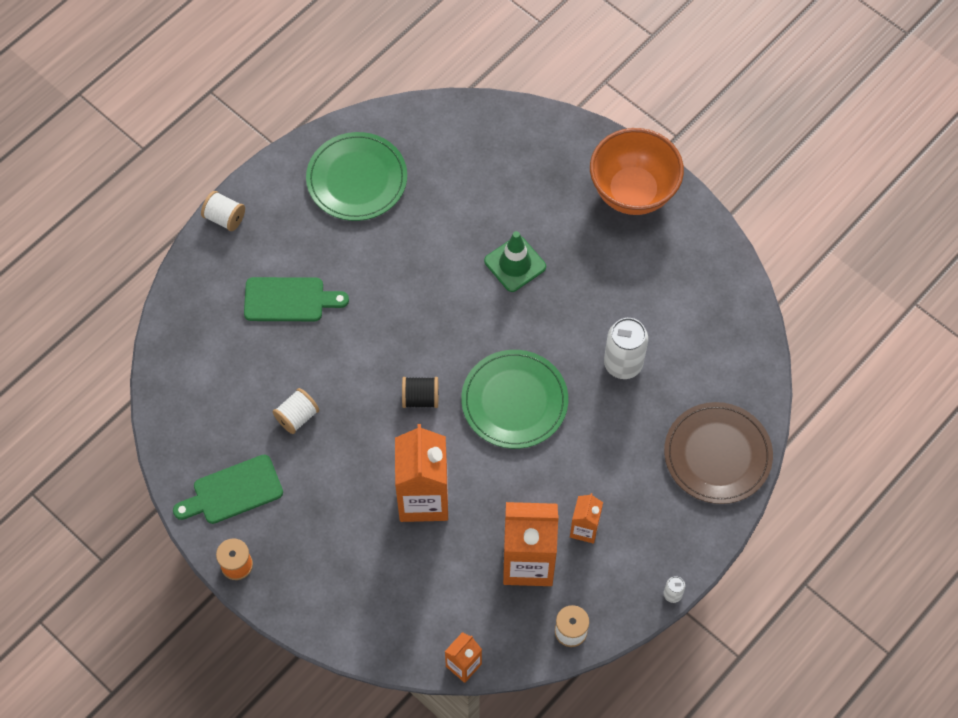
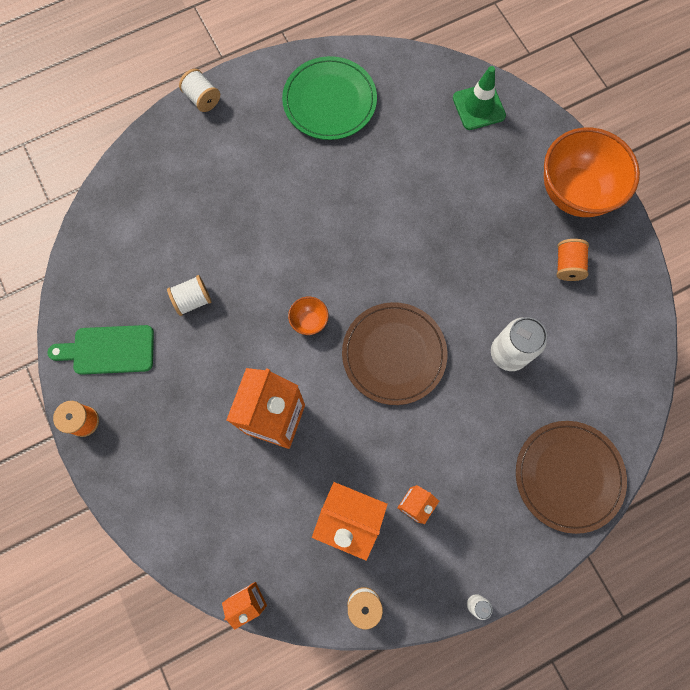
camera: 20 degrees right, 10 degrees up
green cutting board [244,277,349,321] -> none
black spool [402,377,438,408] -> orange bowl [288,297,329,335]
green plate [461,350,568,449] -> brown plate [342,302,447,405]
green traffic cone [484,231,546,292] -> green traffic cone moved to [453,66,506,130]
none -> orange spool [557,239,589,281]

